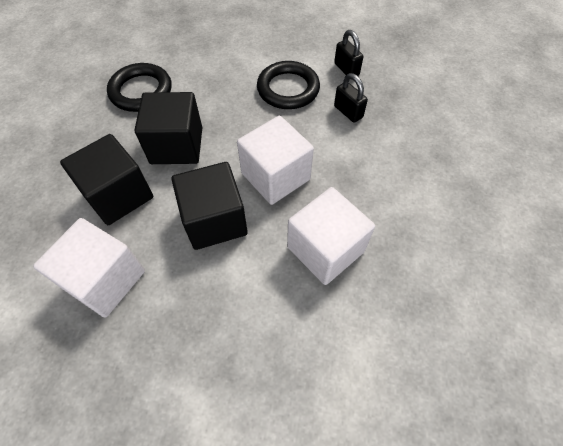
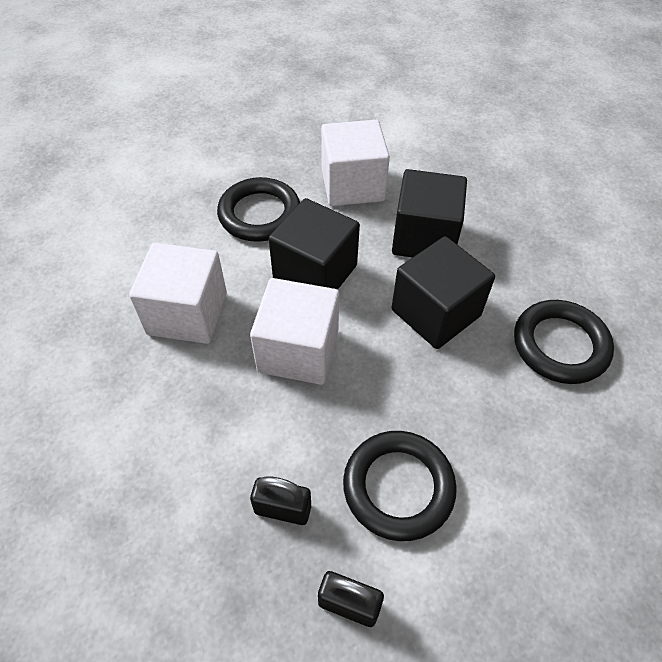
camera: 140 degrees right, 5 degrees down
none -> black ring [217,177,300,242]

